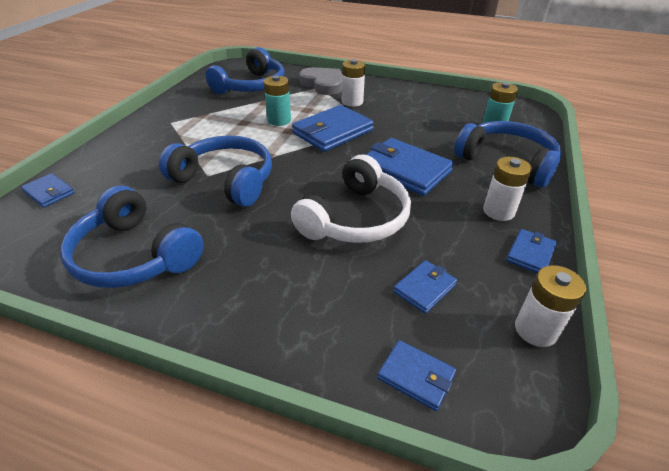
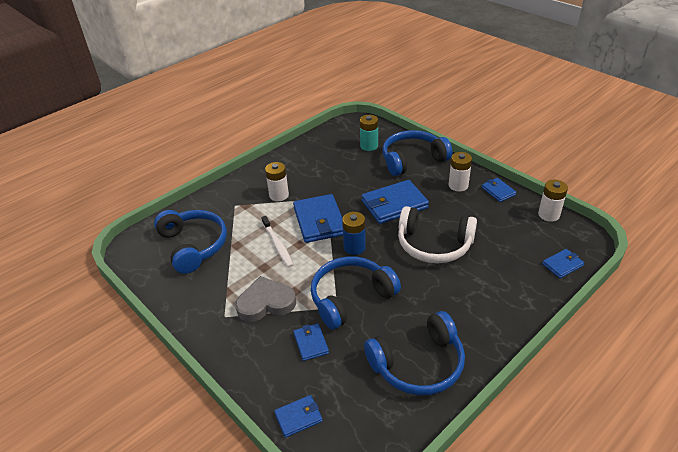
camera: 60 degrees left, 0 degrees up
turquoise battery [264,76,291,126] -> white toothbrush [261,216,293,267]
white headphones [291,154,411,243] -> white headphones turned 135 degrees clockwise [398,206,477,263]
grey heart [299,67,342,95] -> grey heart moved to [235,276,296,322]
blue wallet [393,260,457,314] -> blue wallet moved to [293,323,329,361]
none -> blue battery [342,212,366,255]

